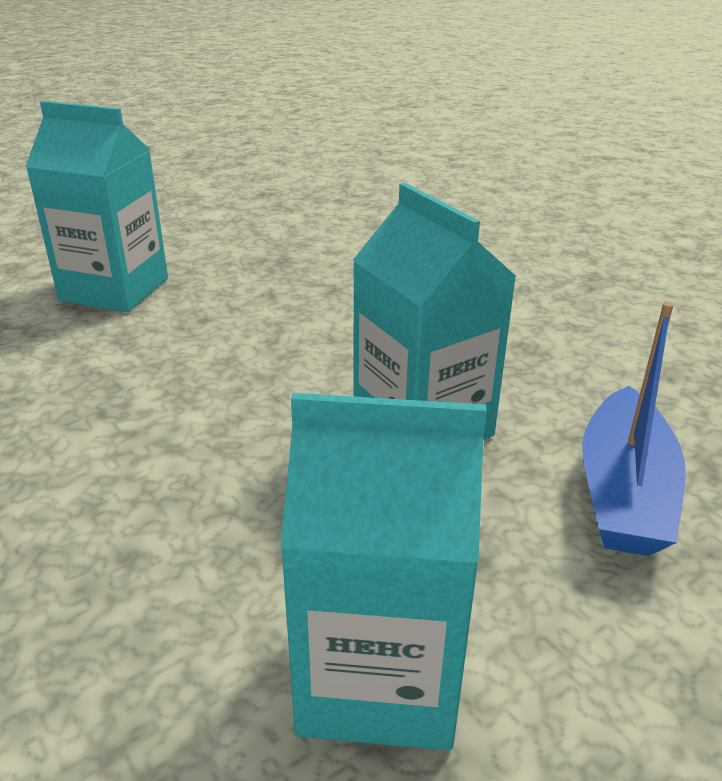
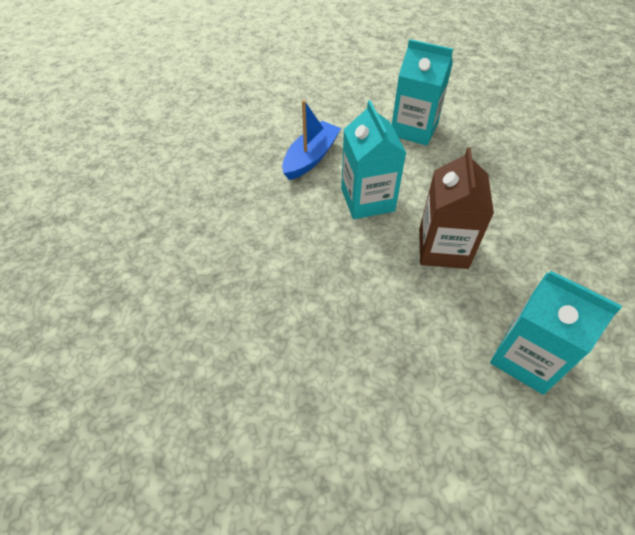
camera: 160 degrees left, 20 degrees up
none -> brown carton [419,147,494,269]

